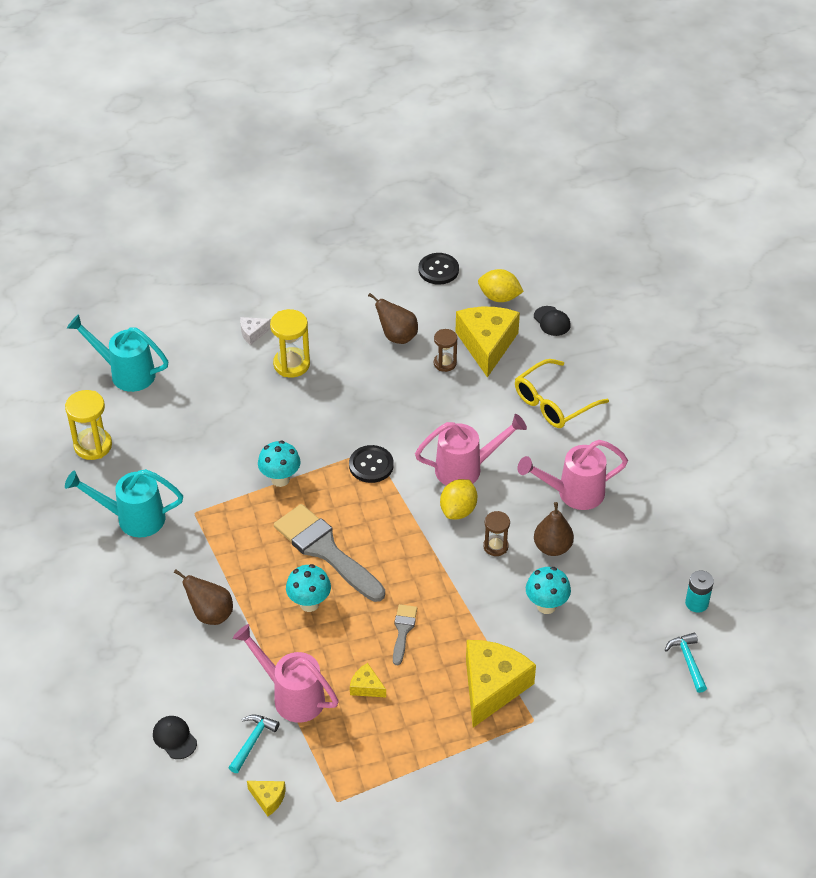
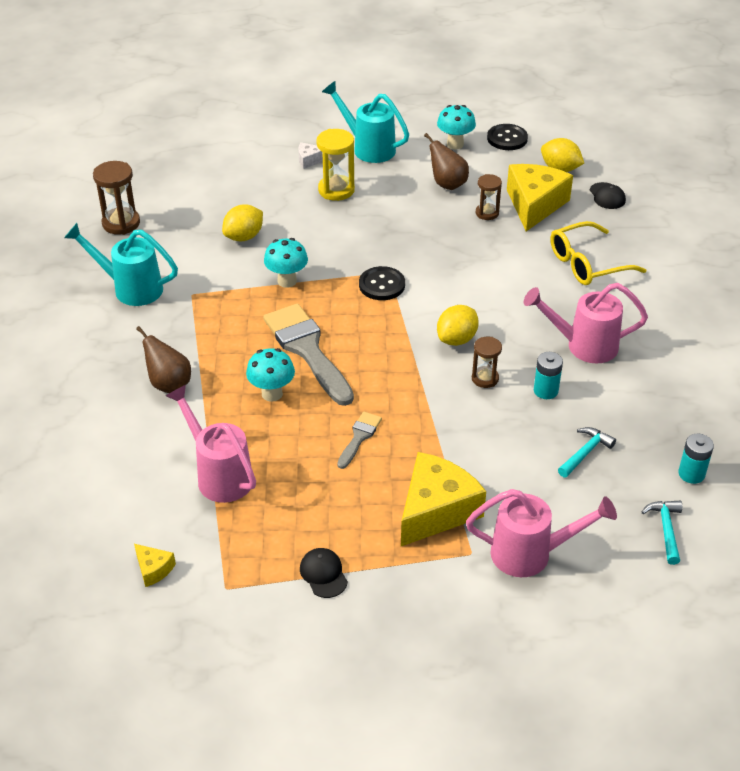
camera: 15 degrees right, 5 degrees down
yellow hourglass [65,390,112,460] -> brown hourglass [93,161,140,235]
turquoise watering can [67,314,168,392] -> turquoise watering can moved to [322,81,409,163]
black cap [153,716,197,759] -> black cap moved to [300,548,348,598]
turquoise hammer [229,714,280,773] -> turquoise hammer moved to [558,427,616,478]
yellow cheese [350,663,386,697] -> none
pink watering can [415,414,527,486] -> pink watering can moved to [466,489,617,577]
turquoise mushroom [526,567,571,614] -> turquoise mushroom moved to [437,105,476,149]
brown pear [534,502,574,556] -> turquoise battery [534,352,563,399]
none -> yellow lemon [222,204,263,241]

